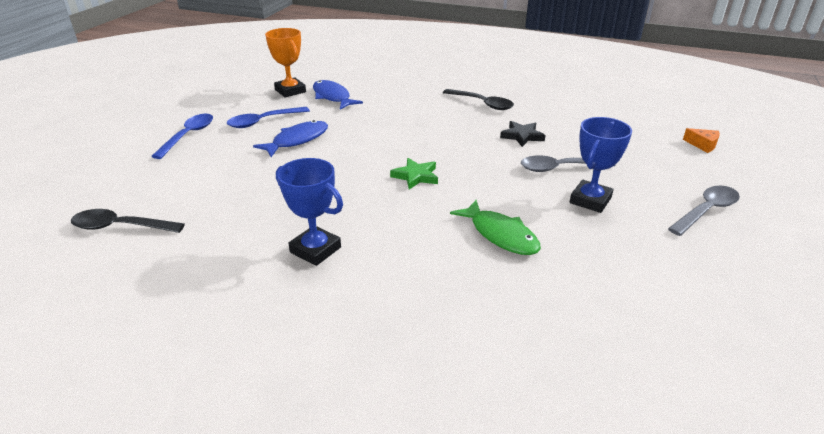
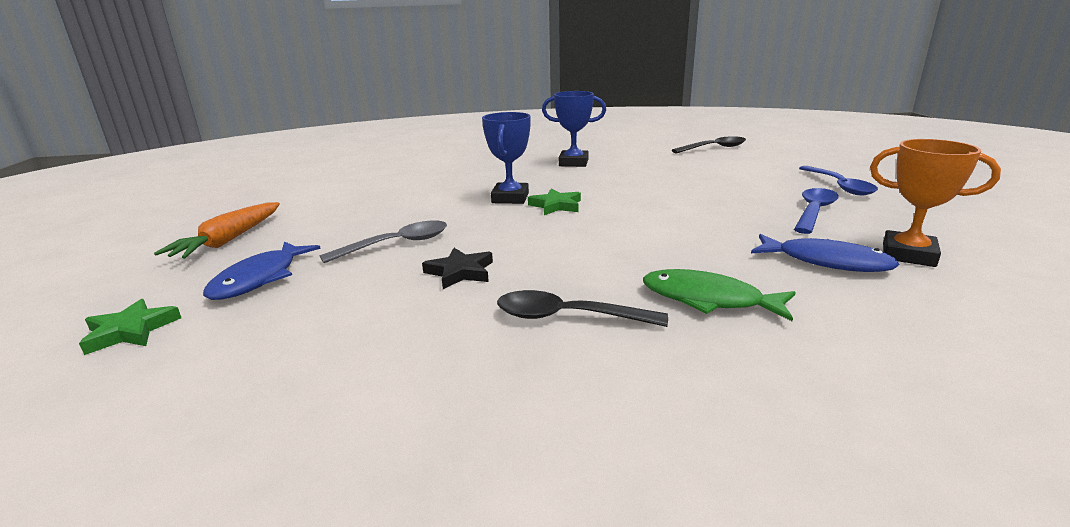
camera: 155 degrees right, 10 degrees down
blue fish [253,120,328,157] -> blue fish moved to [203,241,321,300]
green fish [450,200,541,255] -> green fish moved to [643,269,796,321]
blue trophy [570,117,632,213] -> blue trophy moved to [482,112,531,204]
grey spoon [668,186,740,236] -> orange carrot [154,202,280,259]
orange cheese [683,128,720,153] -> green star [79,299,181,355]

